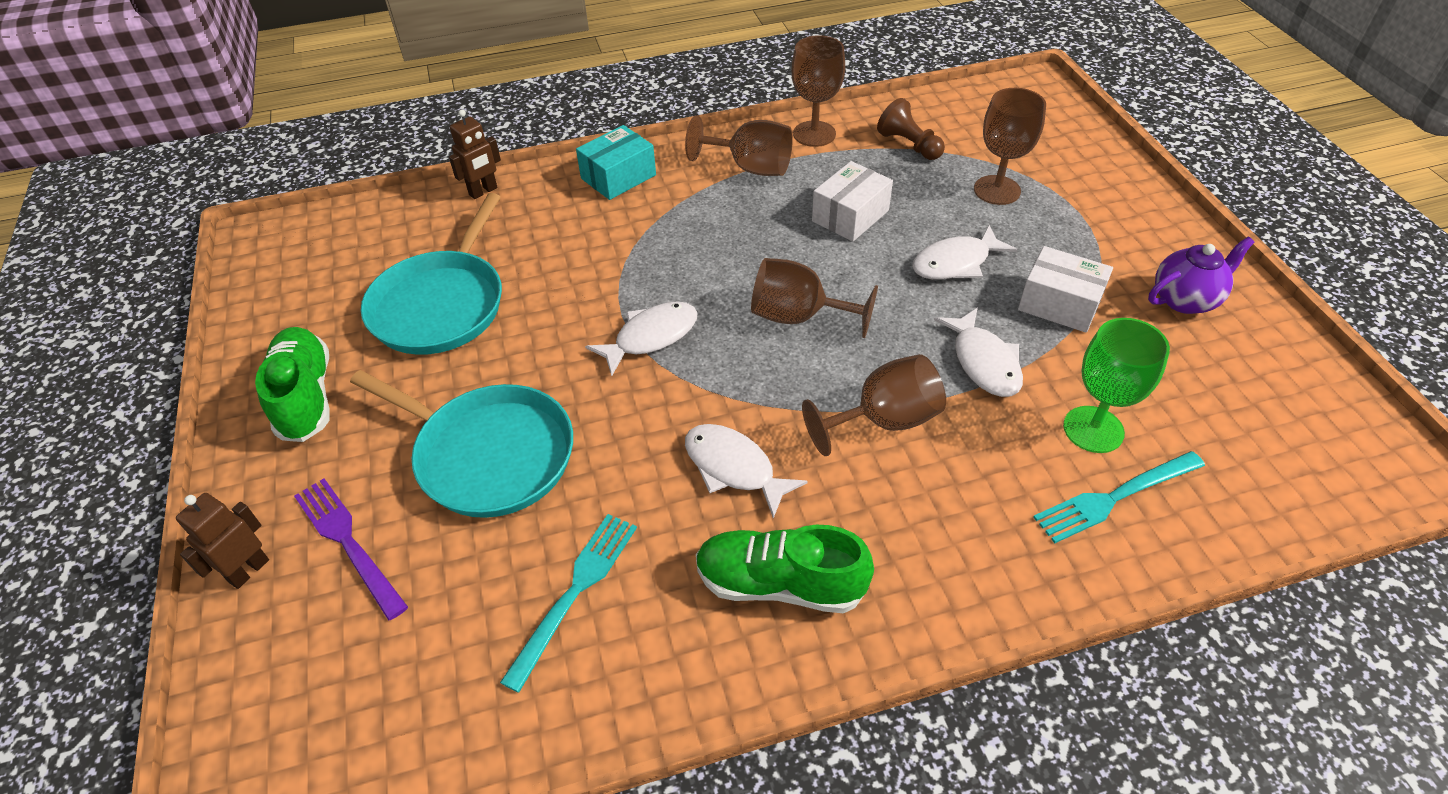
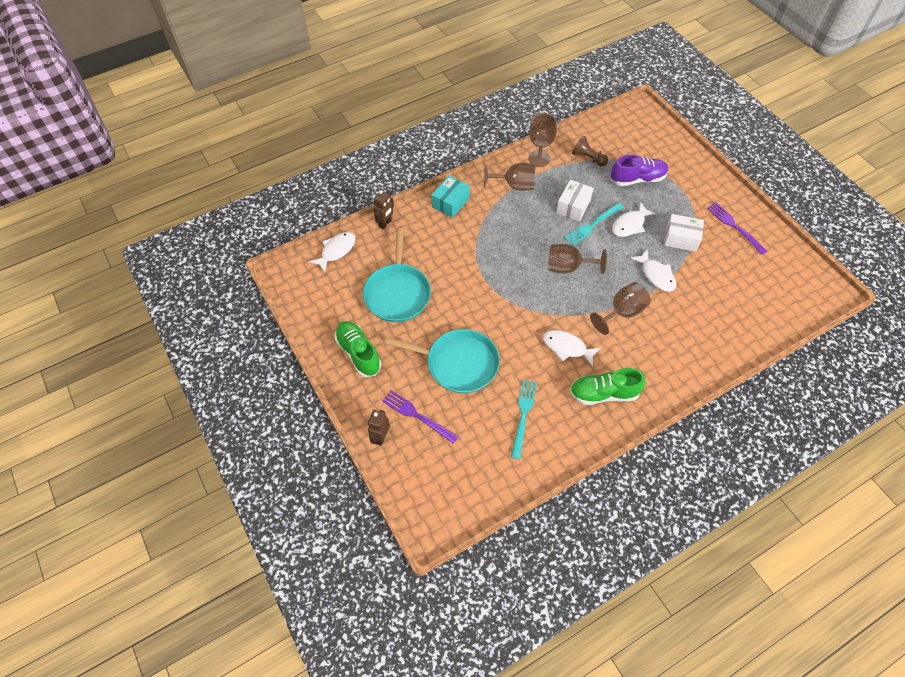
camera: 15 degrees left, 10 degrees up
white fish [585,302,698,376] -> white fish moved to [309,232,356,273]
brown goblet [974,88,1046,205] -> purple shoe [611,154,669,186]
turquoise fork [1033,451,1205,543] -> turquoise fork moved to [564,203,624,246]
green goblet [1063,318,1170,453] -> none
purple teapot [1148,237,1254,314] -> purple fork [707,202,767,255]

